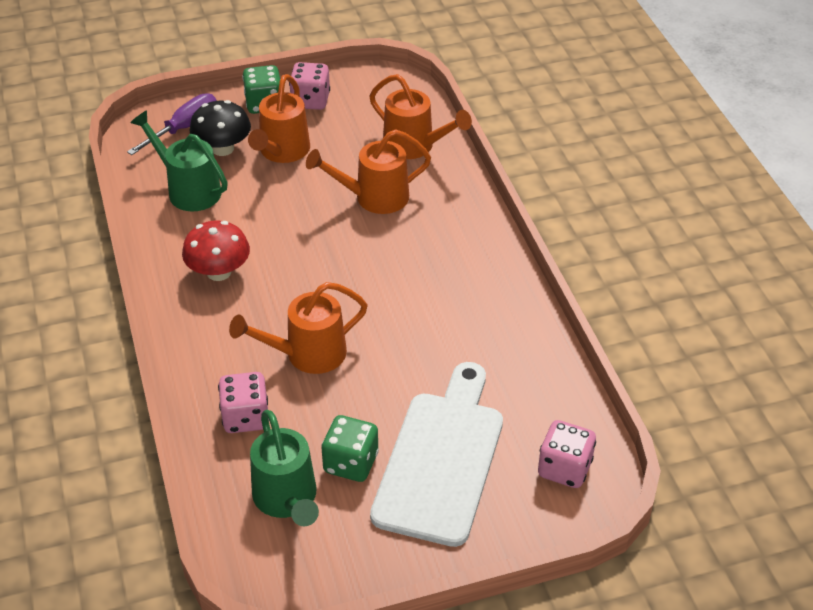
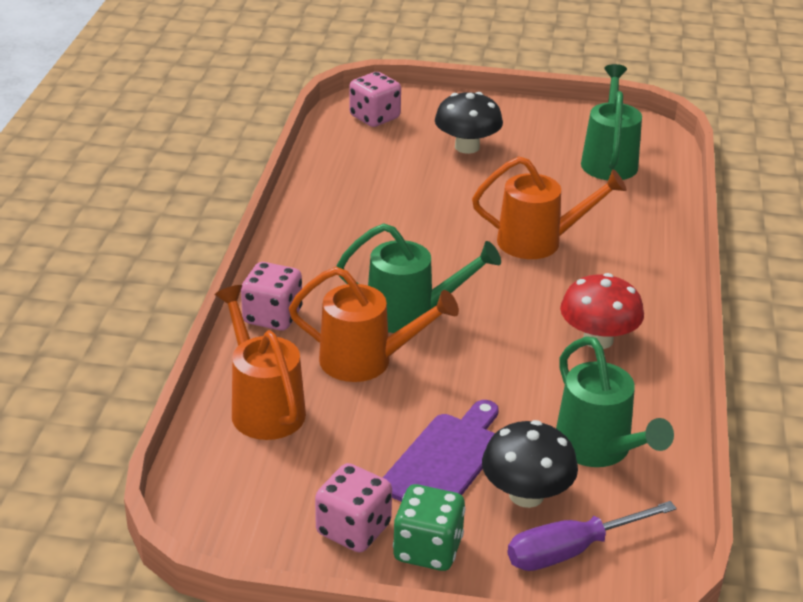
camera: 155 degrees left, 10 degrees down
pink dice [218,372,269,433] -> pink dice moved to [241,262,303,331]
orange watering can [248,74,310,163] -> purple cutting board [383,400,499,502]
green dice [321,415,379,482] -> none
white cutting board [370,362,503,547] -> black mushroom [435,92,503,154]
none -> green watering can [336,223,501,333]

